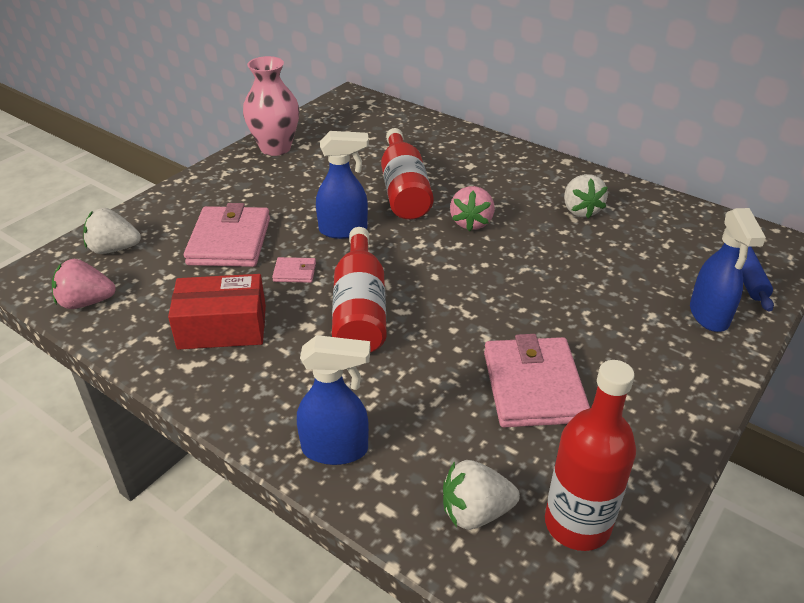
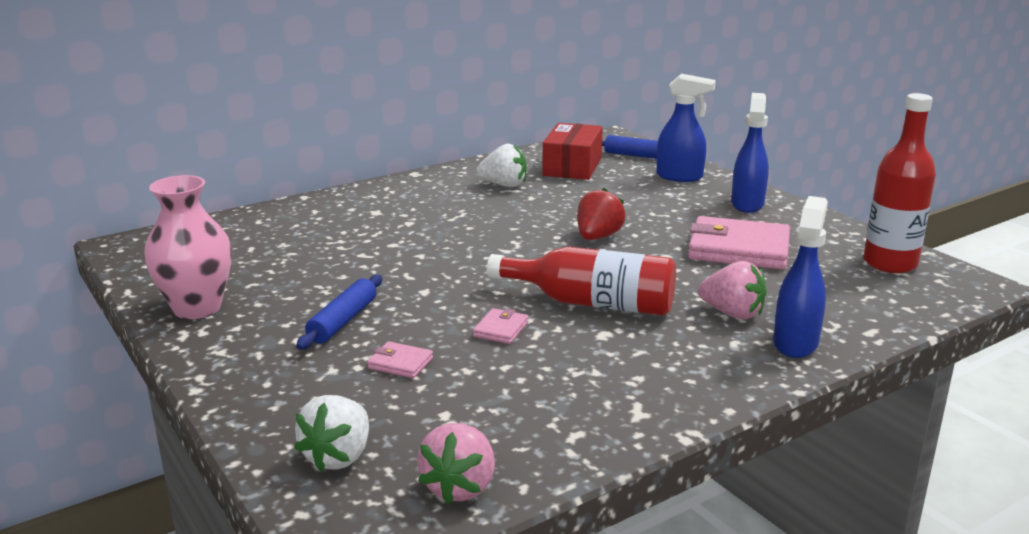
camera: 70 degrees left, 15 degrees down
red box [168,274,266,350] -> red box moved to [542,123,603,180]
pink wallet [184,203,270,267] -> pink wallet [367,341,433,378], size x0.45
blue spray bottle [316,131,369,239] -> blue spray bottle moved to [731,93,769,213]
red bottle [381,128,434,220] -> none
white strawberry [443,460,520,529] -> none
pink strawberry [450,186,495,231] -> pink strawberry moved to [698,261,767,319]
none -> blue rolling pin [296,275,382,350]
none -> red strawberry [577,188,625,240]

